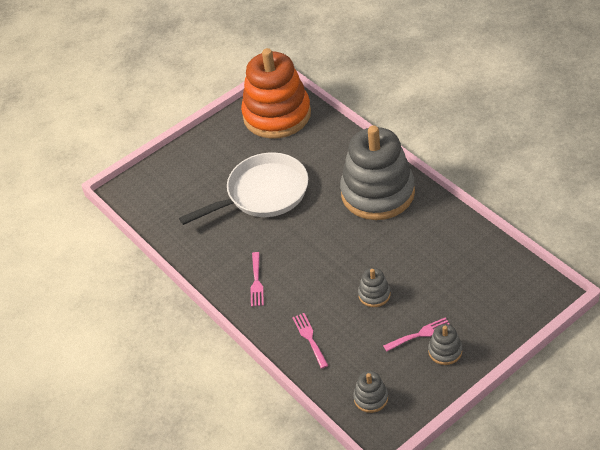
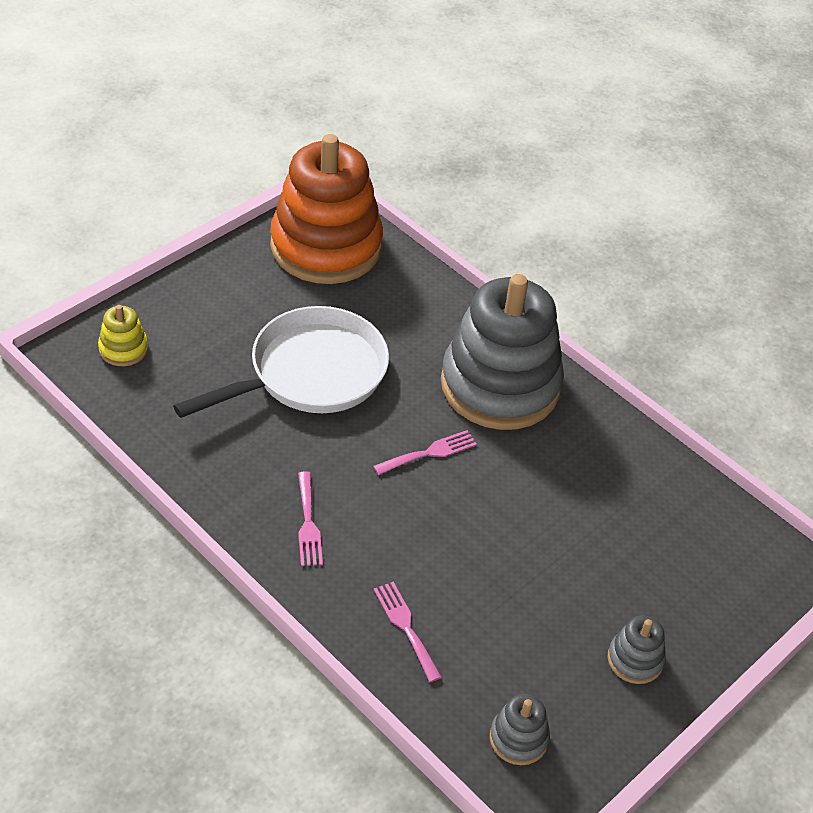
camera: 15 degrees left, 0 degrees up
grey stacking toy [358,268,391,307] -> none
pink fork [383,318,450,352] -> pink fork moved to [373,430,477,475]
none -> yellow stacking toy [98,305,148,366]

